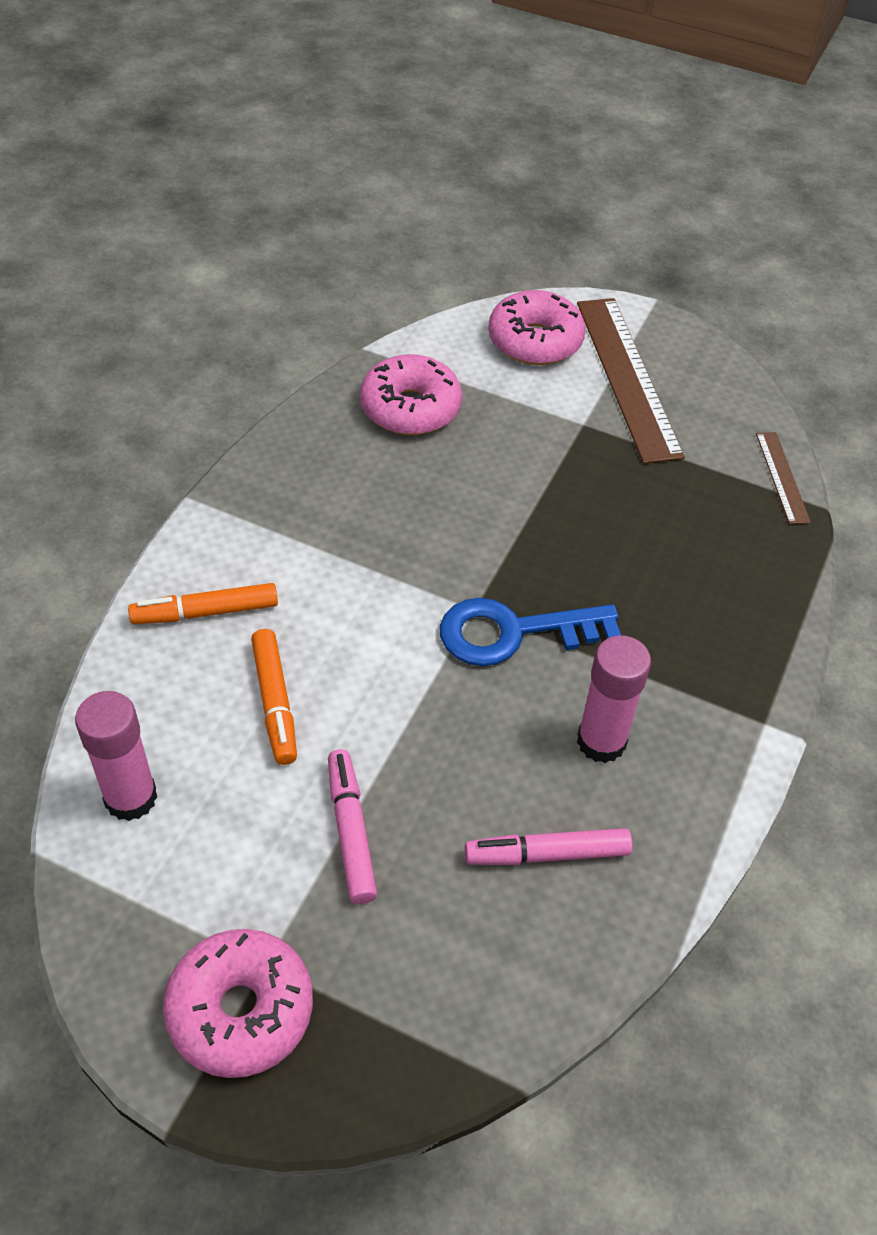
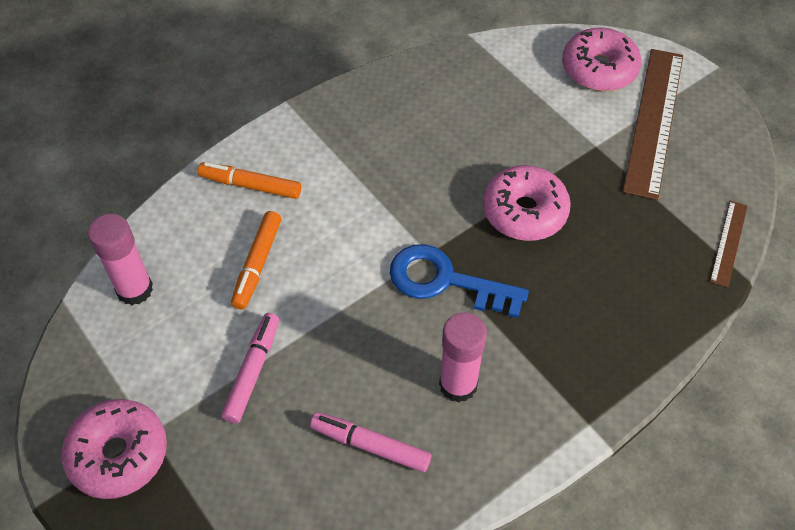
camera: 30 degrees right, 5 degrees up
pink donut [360,354,462,435] -> pink donut moved to [483,165,571,241]

